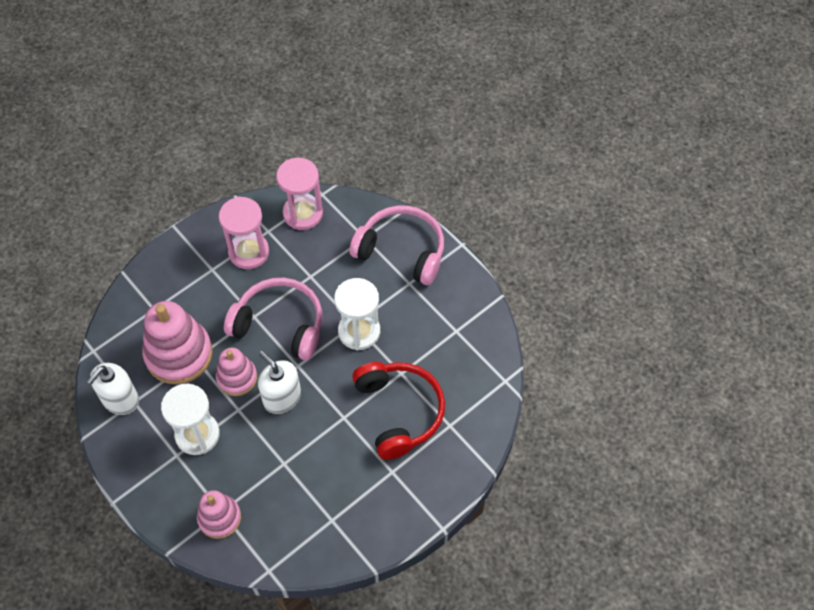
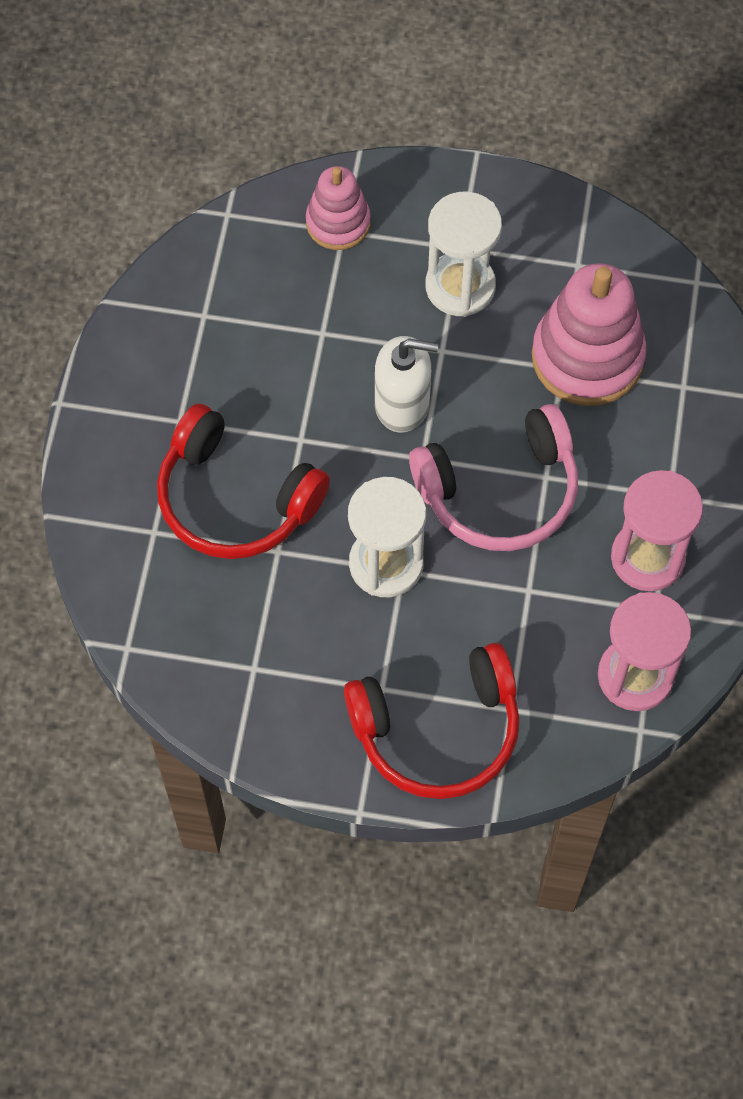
camera: 140 degrees right, 5 degrees up
white soap dispenser [86,363,139,415] -> none
pink stacking toy [216,347,257,396] -> none
pink headphones [349,205,444,285] -> red headphones [344,643,520,799]

